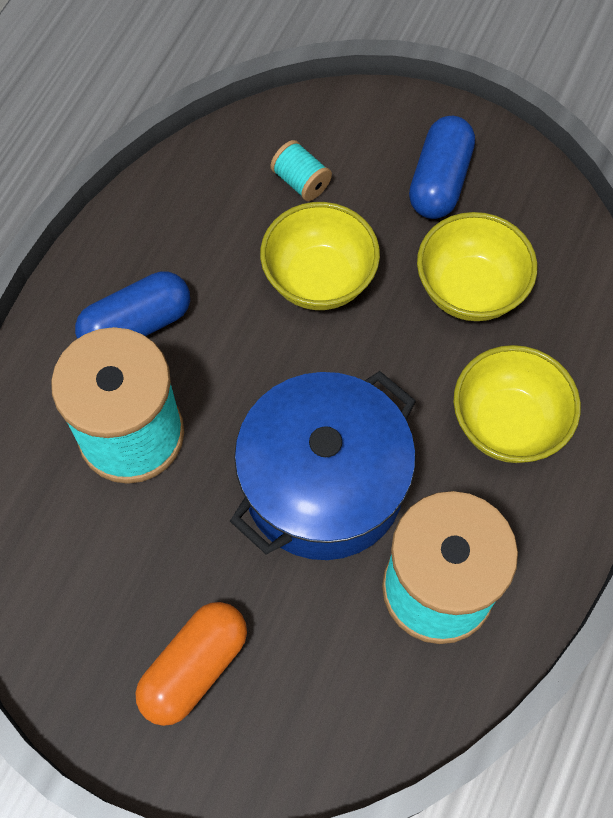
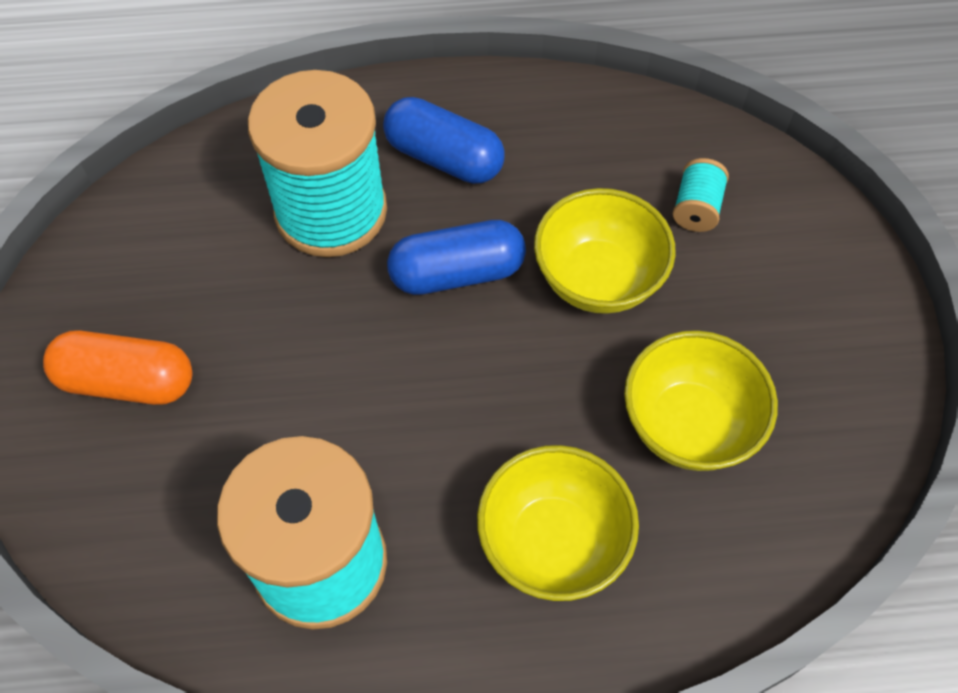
camera: 60 degrees right, 5 degrees down
blue pot [230,371,416,560] -> none
blue capsule [409,116,475,219] -> blue capsule moved to [387,220,526,295]

